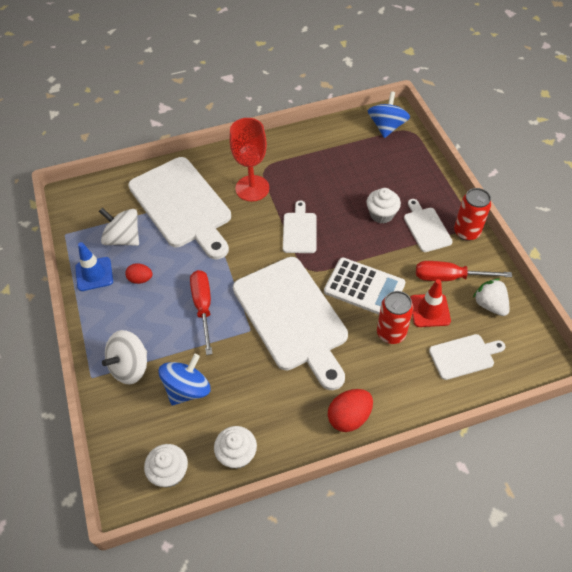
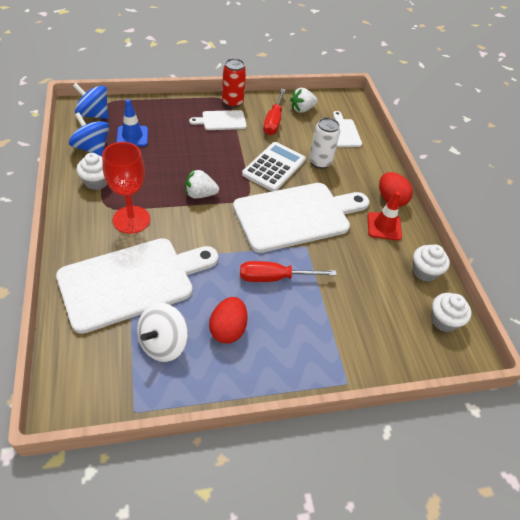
camera: 90 degrees left, 5 degrees down
blue traffic cone [75,242,113,291] -> blue traffic cone moved to [116,99,148,146]
white spinning top [102,330,147,384] -> none
red egg [125,263,152,284] -> red egg [209,297,248,344], size x1.59
blue spinning top [158,354,211,405] -> blue spinning top moved to [69,112,109,156]
white cutting board [283,200,316,253] -> white strawberry [185,169,219,199]
white cupcake [366,188,401,224] -> white cupcake moved to [76,153,107,190]
red can [377,291,413,344] -> white can [309,117,340,169]
red traffic cone [410,279,451,327] -> red traffic cone moved to [368,191,402,240]

